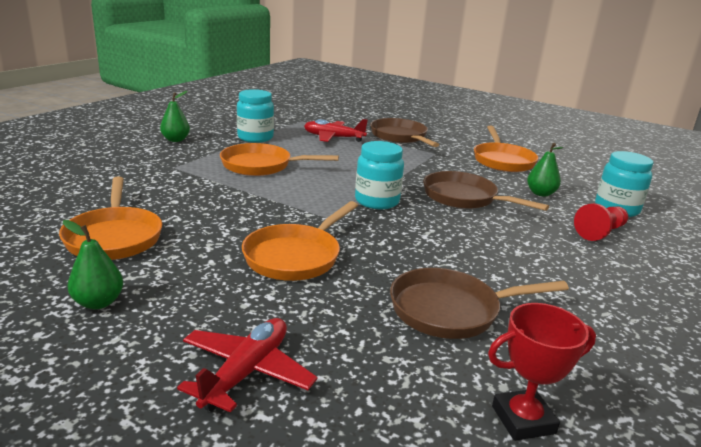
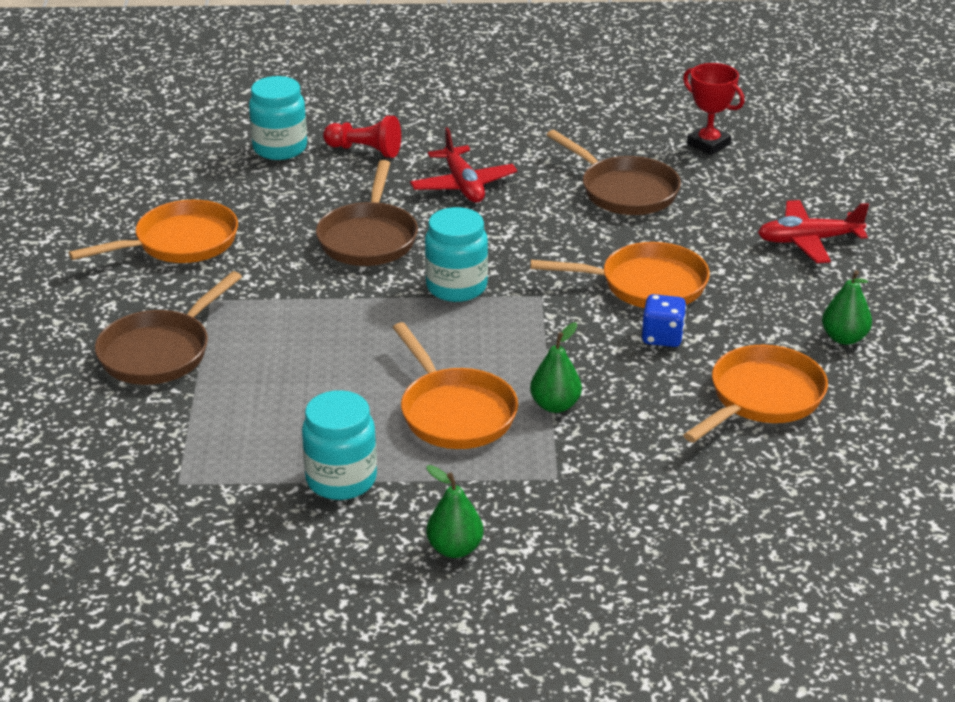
camera: 120 degrees left, 10 degrees up
red plane [304,119,368,142] -> red plane moved to [410,127,517,203]
green pear [527,143,564,196] -> green pear moved to [530,322,582,413]
none -> blue dice [642,294,687,347]

